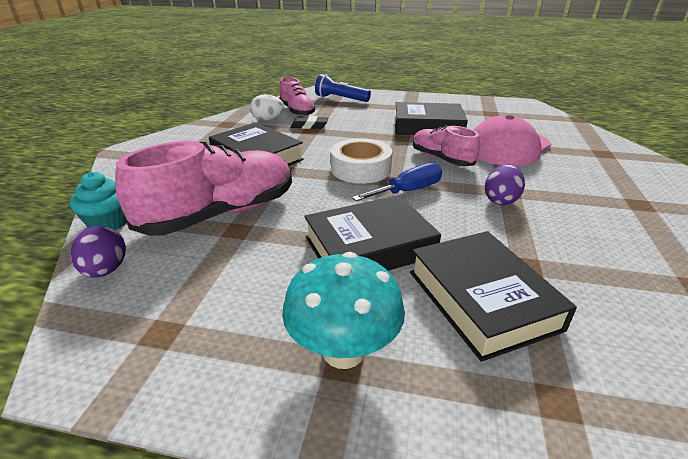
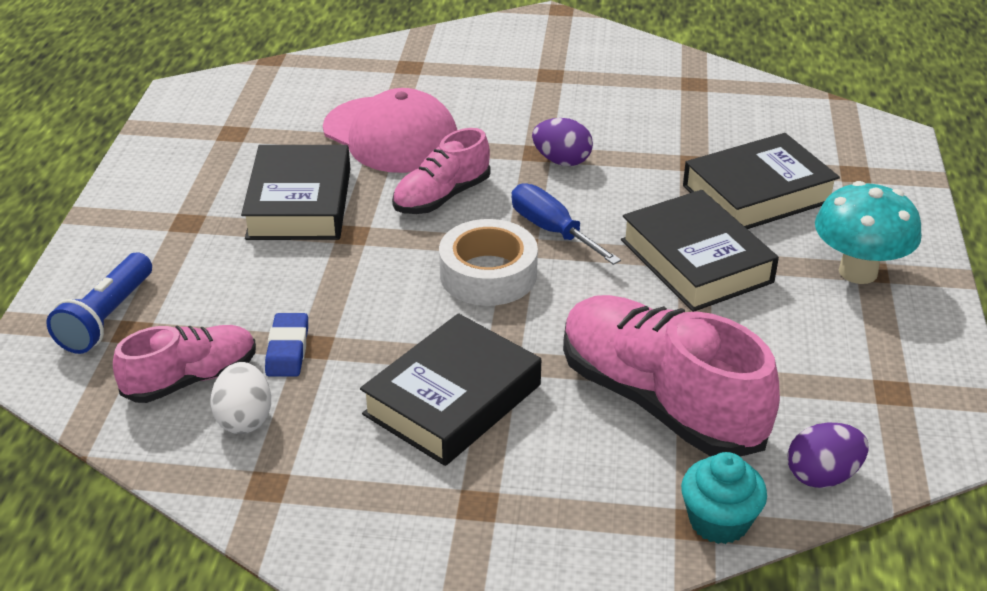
camera: 95 degrees left, 5 degrees up
black eraser [290,116,328,129] -> blue eraser [265,313,308,377]

